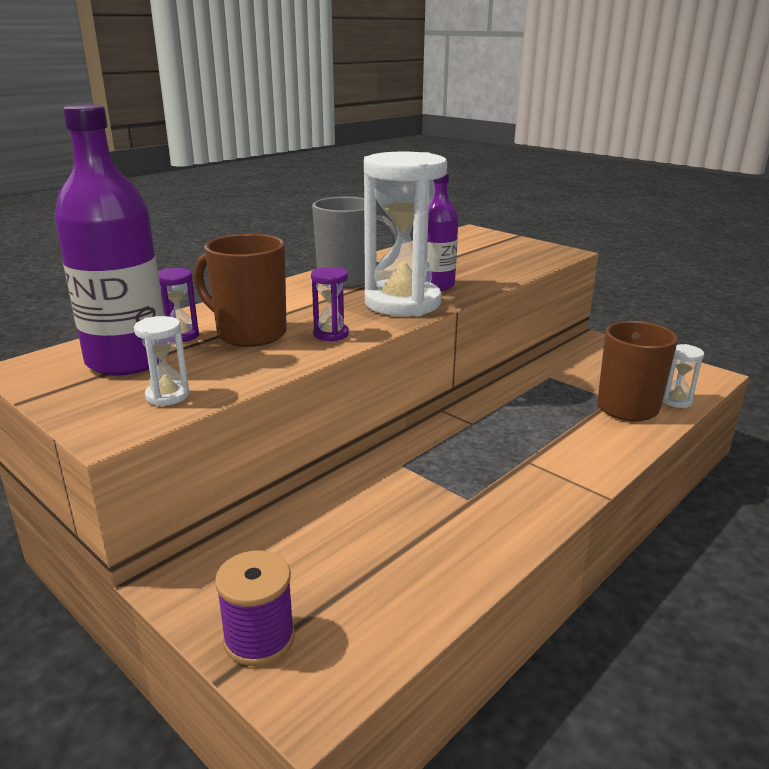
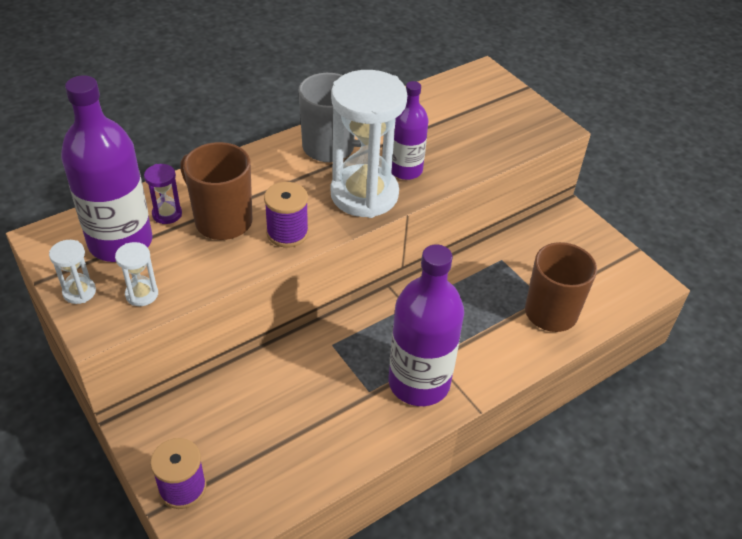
camera: 10 degrees right, 20 degrees up
purple hourglass [311,267,349,341] -> purple spool [264,182,309,248]
white hourglass [662,344,704,408] -> white hourglass moved to [49,240,96,304]
none -> purple bottle [389,245,464,406]

